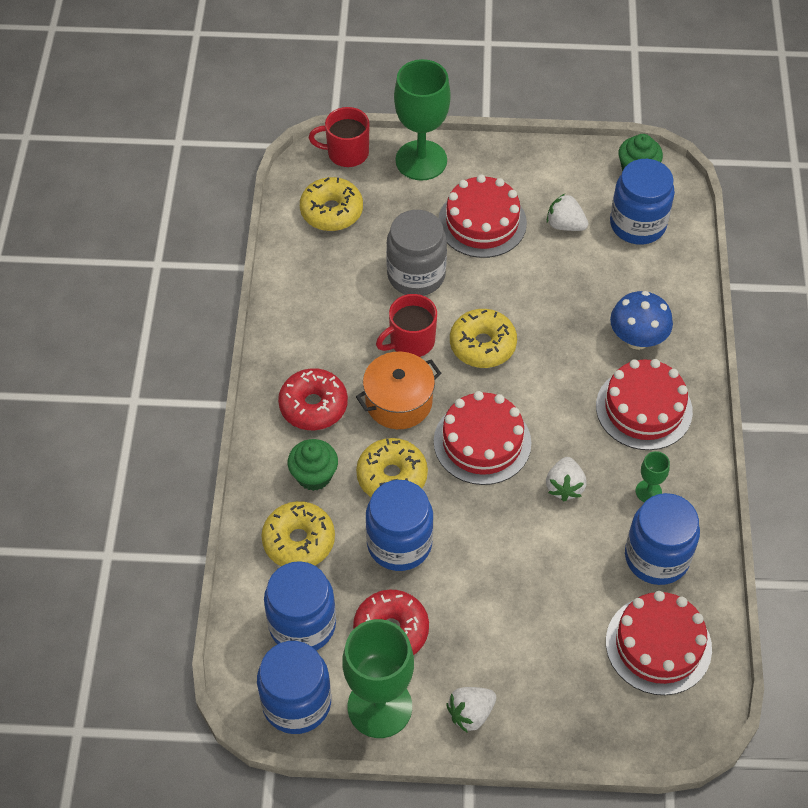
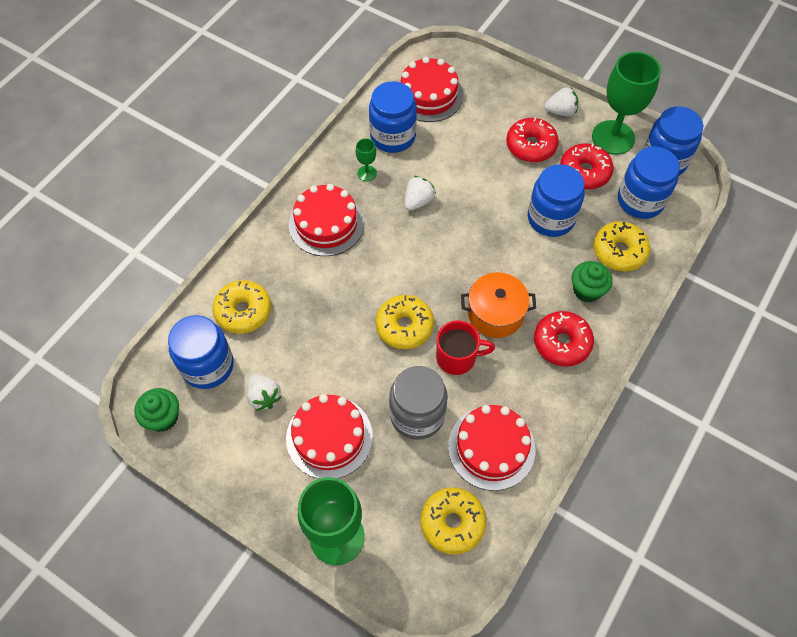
camera: 150 degrees left, 5 degrees up
red mug [309,107,369,167] -> none
yellow donut [356,438,428,497] -> yellow donut moved to [212,280,271,334]
red cake [434,391,531,485] -> red cake moved to [448,405,535,491]
blue mushroom [610,291,673,350] -> none
none -> red donut [506,118,559,162]

